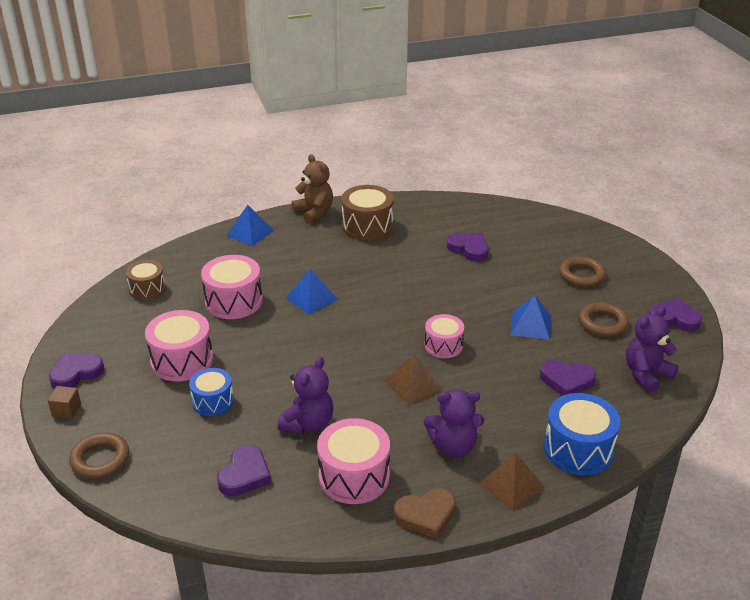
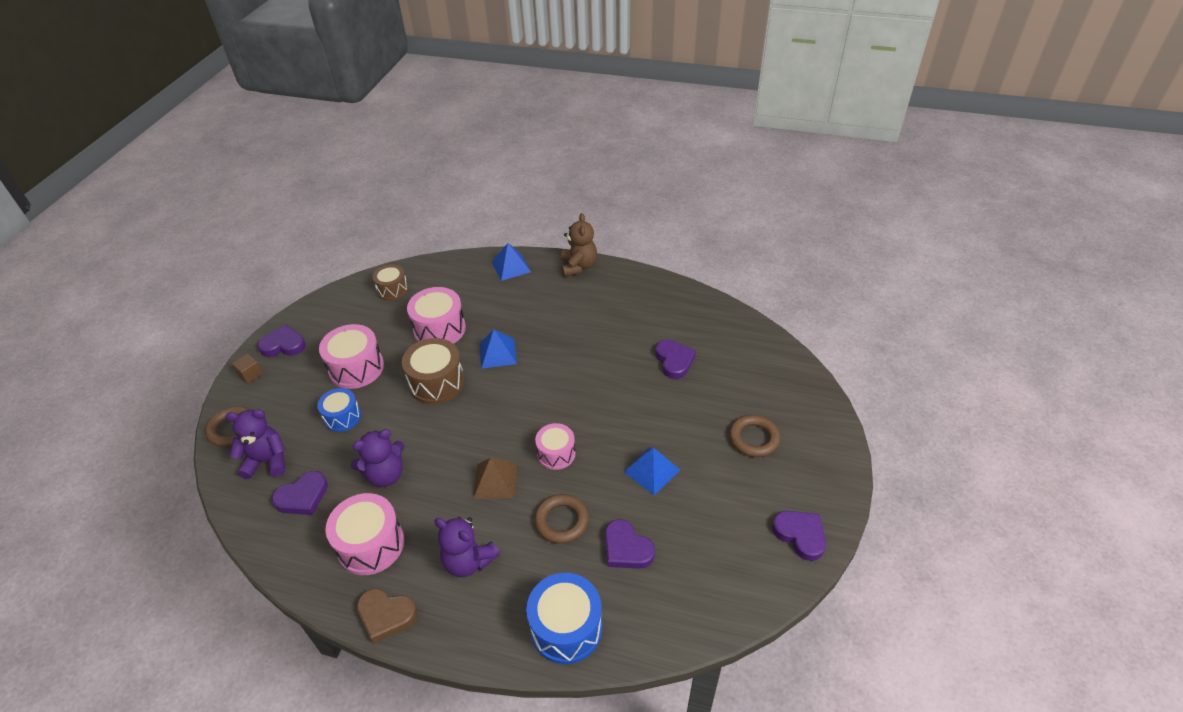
camera: 35 degrees right, 10 degrees up
brown drum [341,185,394,241] -> brown drum moved to [402,338,465,404]
brown pyramid [478,453,544,511] -> none
brown ring [579,302,629,337] -> brown ring moved to [534,494,589,544]
purple teddy bear [626,307,679,393] -> purple teddy bear moved to [225,409,285,479]

